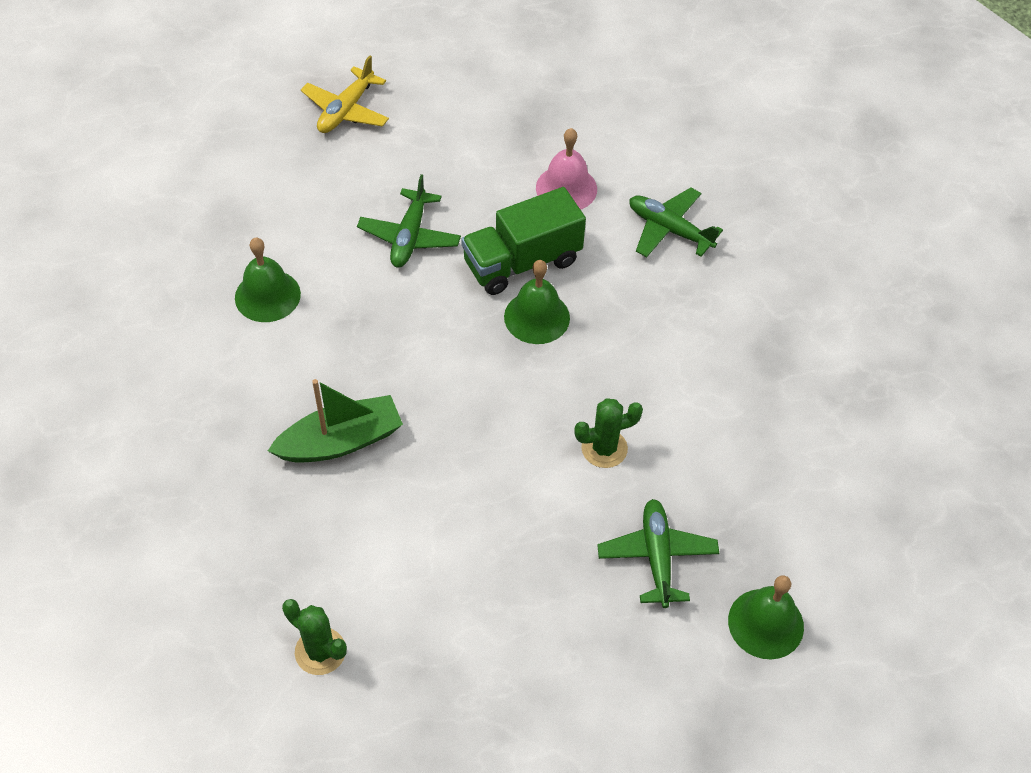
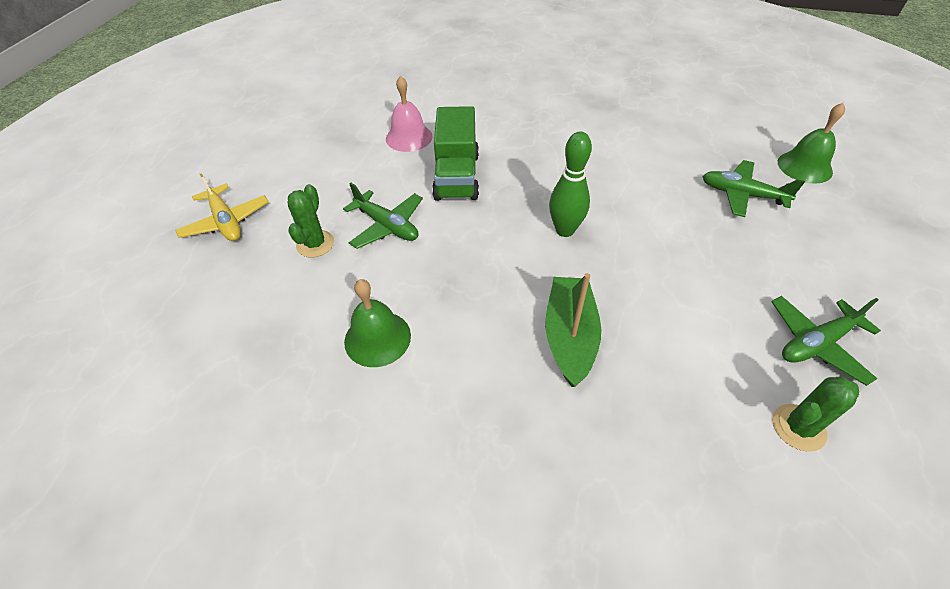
camera: 60 degrees left, 5 degrees down
green bell [504,260,570,344] -> none
green cactus [574,398,643,468] -> green cactus moved to [288,184,334,258]
green plane [629,187,723,257] -> green plane moved to [771,296,881,386]
none -> green bowling pin [549,132,592,237]

